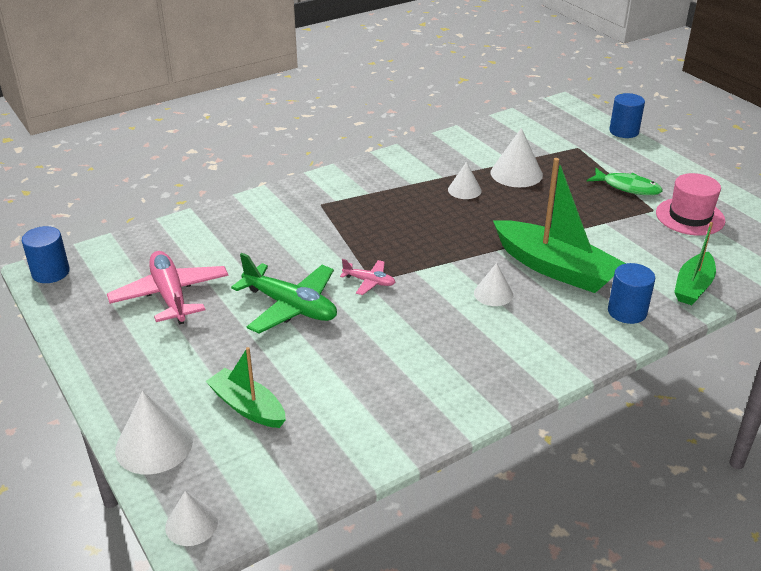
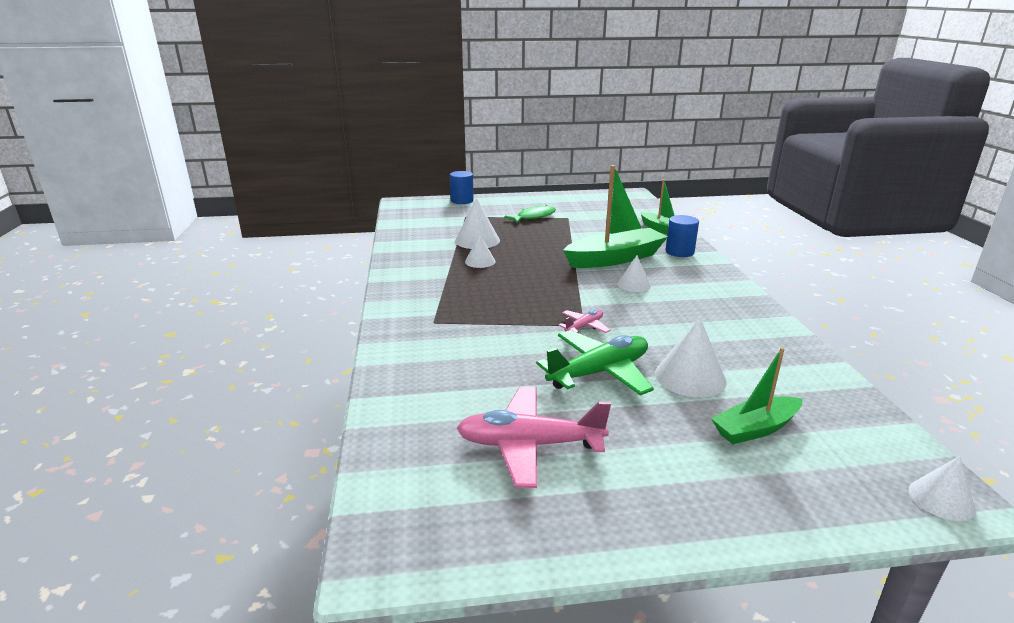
camera: 65 degrees left, 10 degrees down
blue cylinder [22,226,70,283] -> none
white cone [115,391,193,475] -> white cone moved to [655,317,727,397]
pink hat [656,173,726,236] -> none

